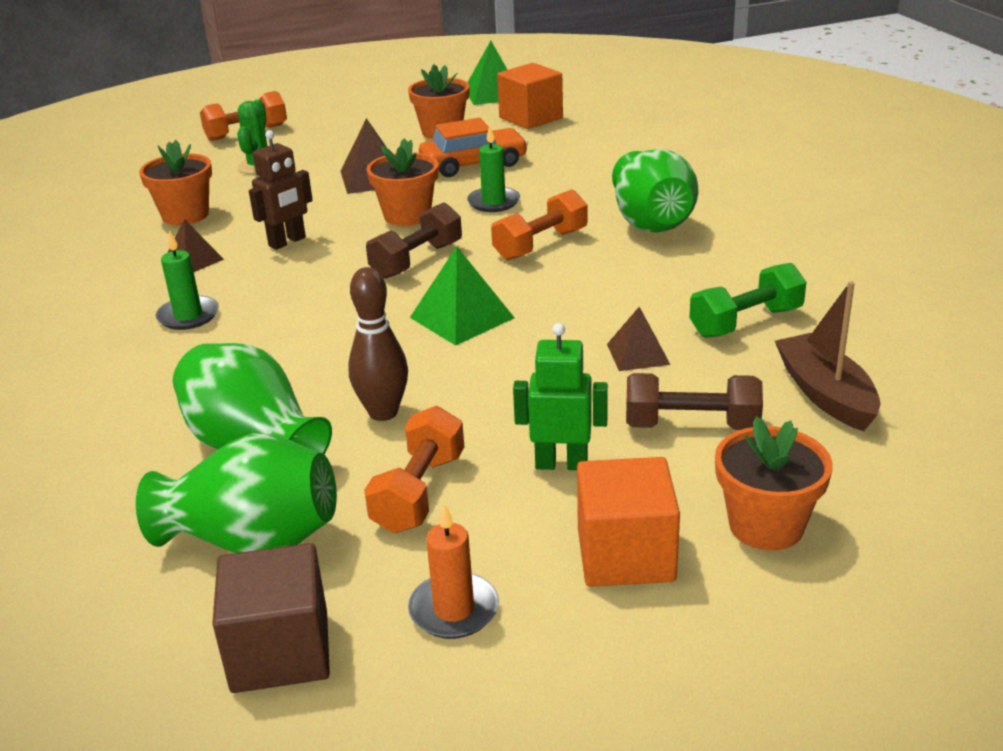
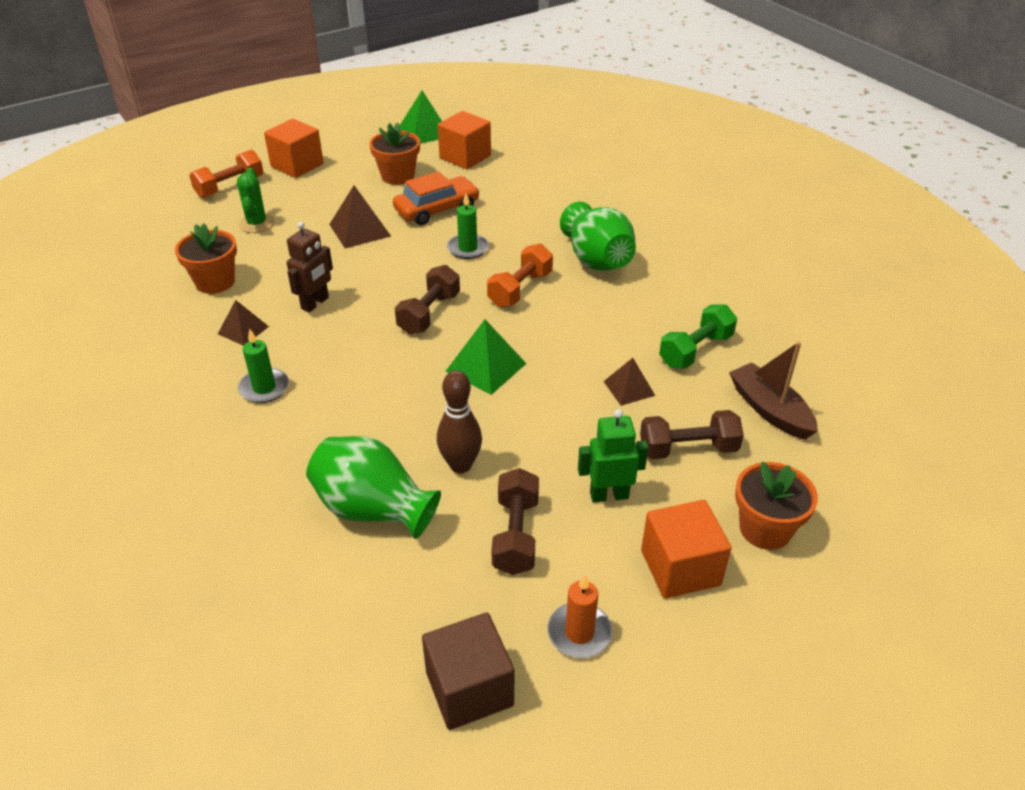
camera: 15 degrees left, 10 degrees up
green vase [136,433,337,553] -> none
orange dumbbell [364,406,464,533] -> brown dumbbell [491,468,539,575]
orange flower pot [366,138,439,226] -> none
none -> orange cube [264,119,324,178]

